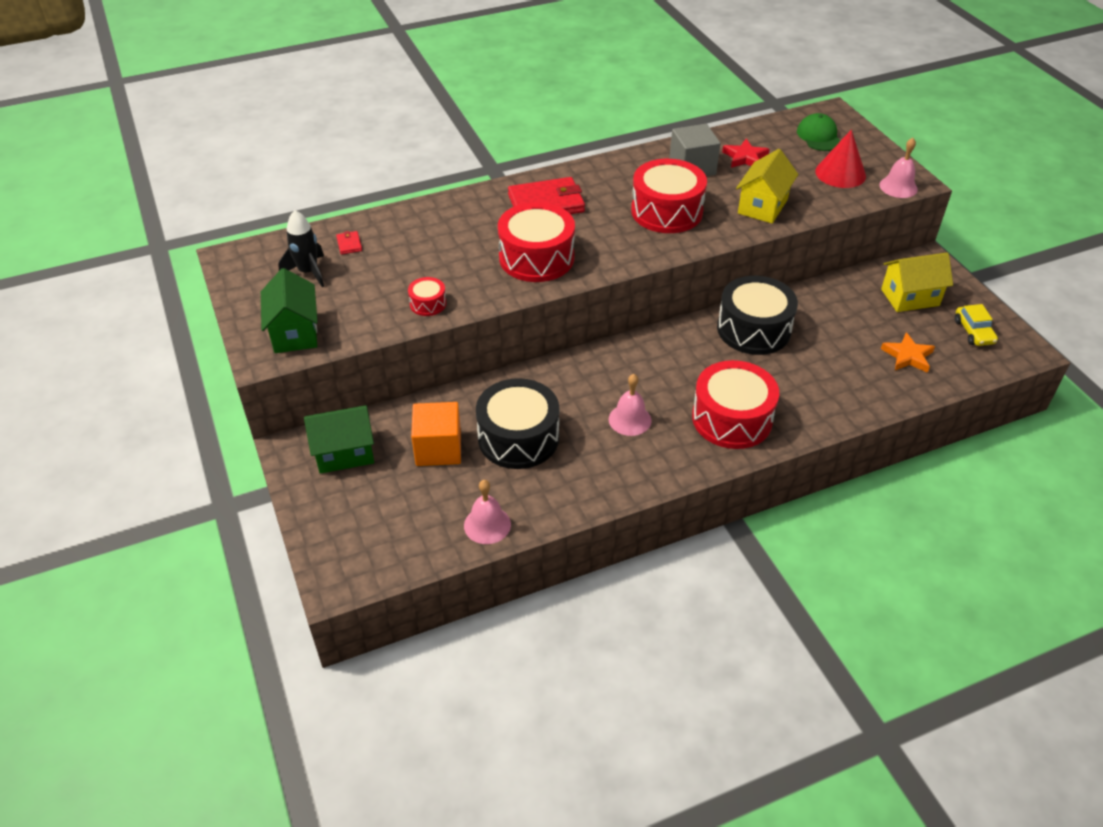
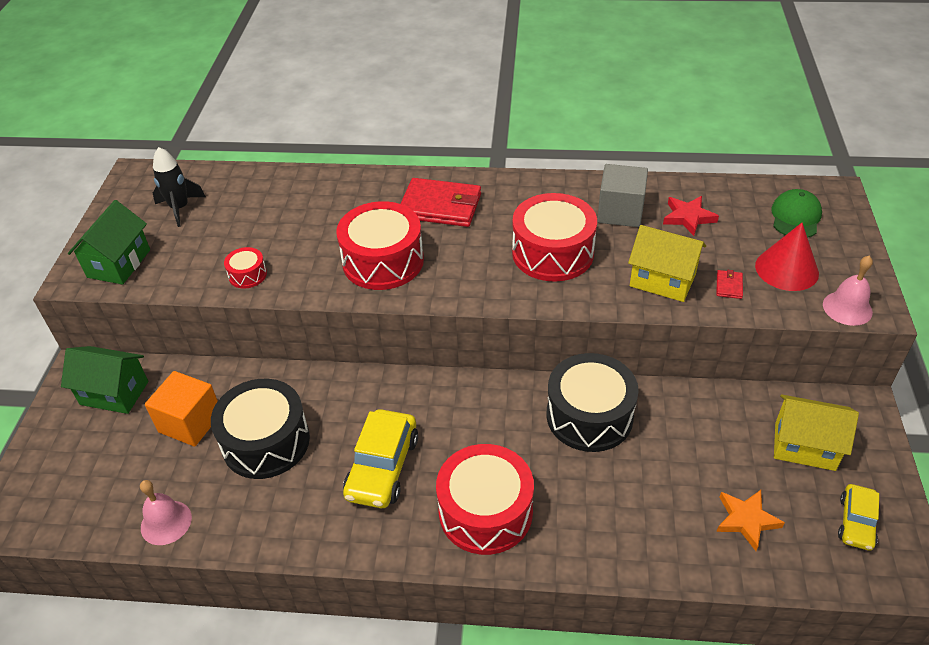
camera: 30 degrees right, 0 degrees up
red wallet [336,231,362,255] -> red wallet moved to [717,270,743,299]
pink bell [609,374,651,436] -> yellow car [343,409,418,508]
yellow house [736,149,798,223] -> yellow house turned 60 degrees clockwise [628,225,706,302]

